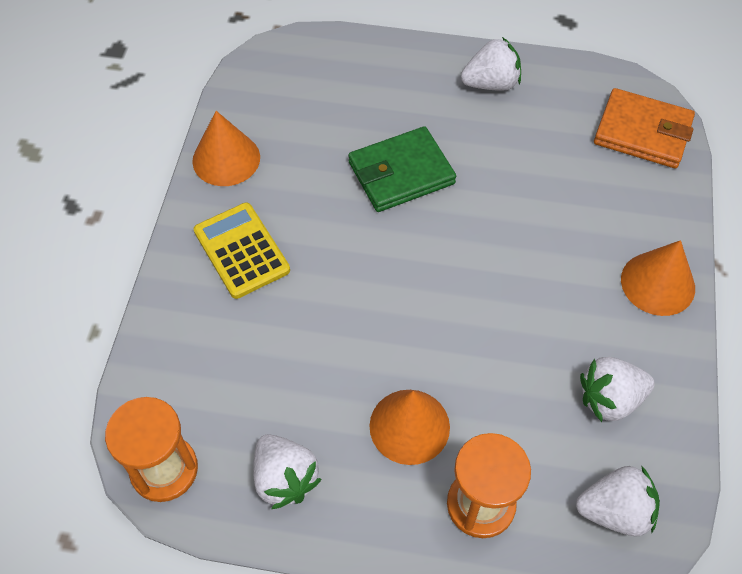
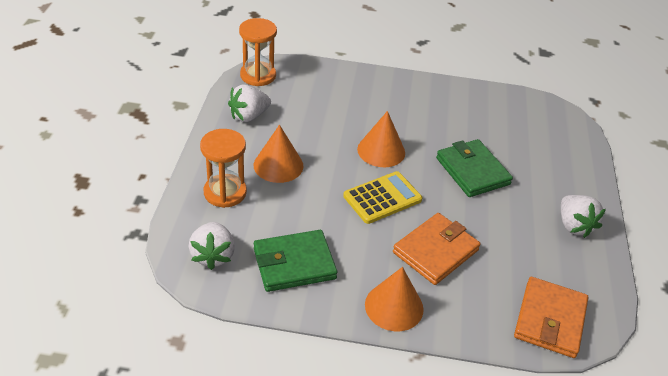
camera: 85 degrees right, 15 degrees down
orange cone [192,111,260,186] -> orange cone moved to [357,111,405,167]
yellow calculator [194,202,290,299] -> yellow calculator moved to [343,171,422,224]
white strawberry [580,357,655,422] -> green wallet [254,230,337,292]
none -> orange wallet [393,213,480,285]

